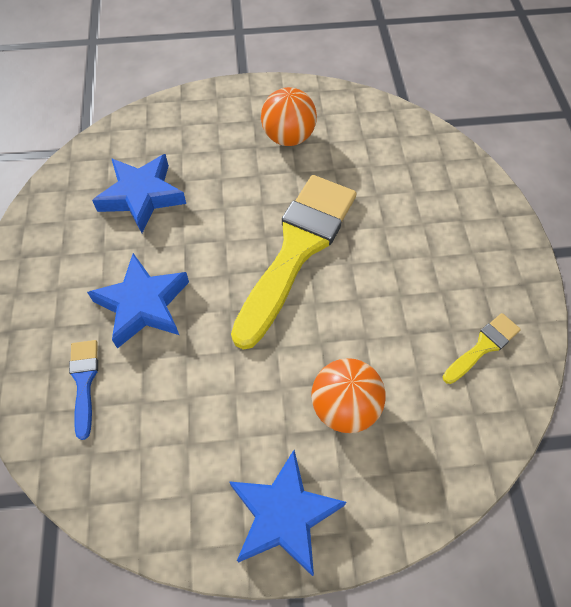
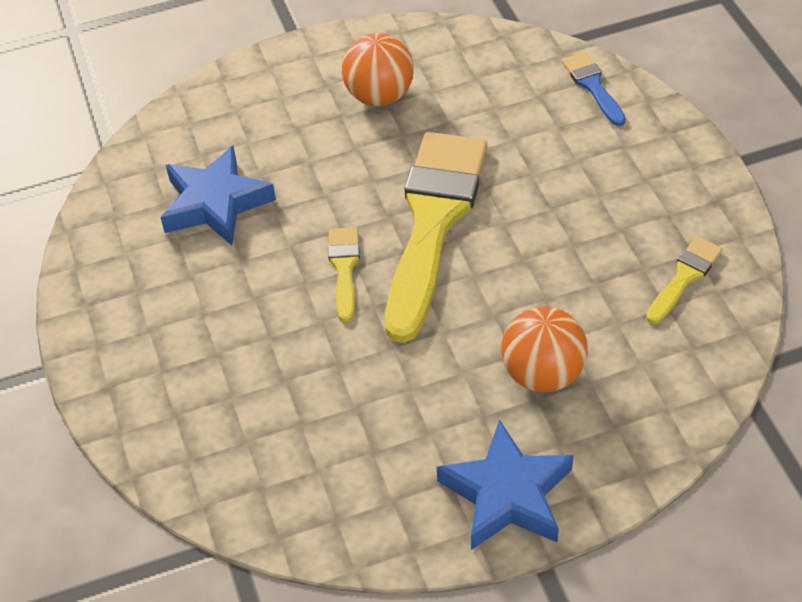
camera: 10 degrees left, 10 degrees down
blue brush [69,340,98,440] -> blue brush moved to [562,52,626,126]
blue star [87,253,189,349] -> none
none -> yellow brush [328,227,360,322]

